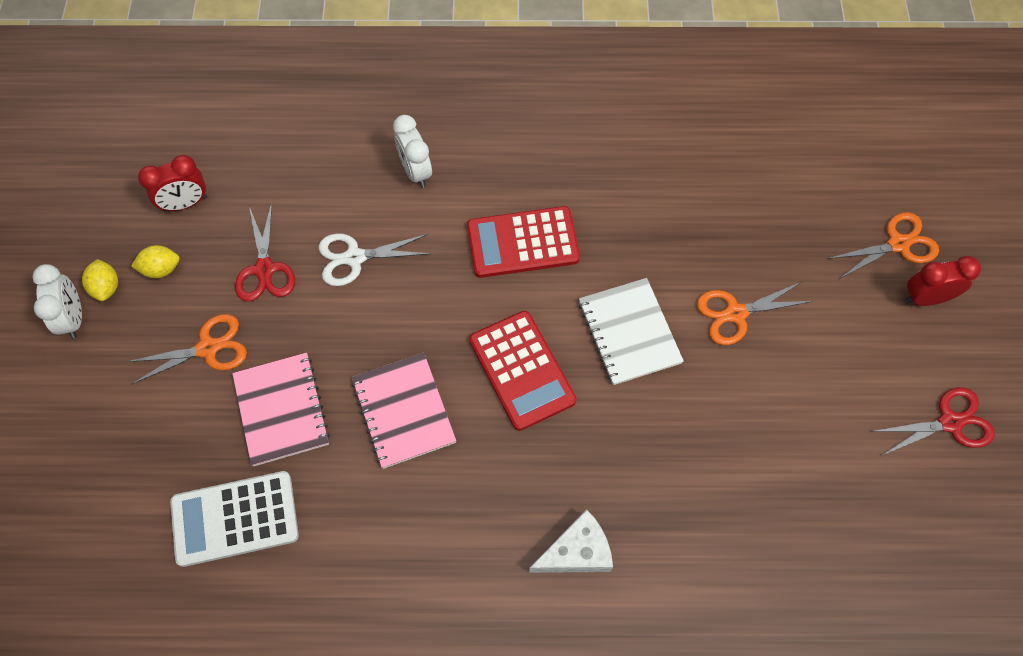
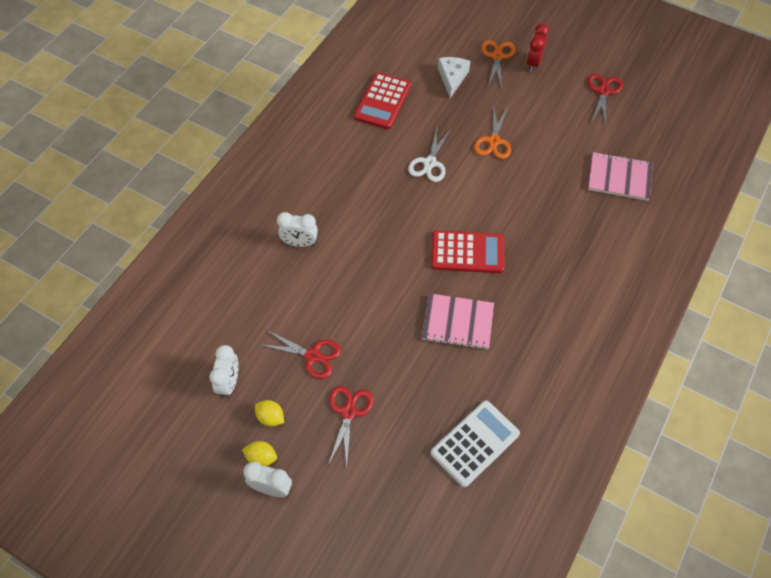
camera: 60 degrees left, 5 degrees down
orange scissors [126,314,247,385] -> red scissors [328,386,374,468]
yellow lemon [131,245,180,278] -> yellow lemon turned 75 degrees counterclockwise [255,400,284,426]
red clock [138,155,207,212] -> white clock [209,345,239,398]
white calculator [170,471,299,567] -> white calculator turned 150 degrees counterclockwise [431,400,520,487]
pink notebook [232,352,330,466] -> pink notebook moved to [588,152,653,201]
white scissors [318,233,432,286] -> white scissors moved to [408,127,451,182]
red calculator [467,206,580,278] -> red calculator moved to [354,72,411,129]
white cheese [529,509,613,573] -> white cheese moved to [438,57,470,98]
white notebook [579,278,684,385] -> none

